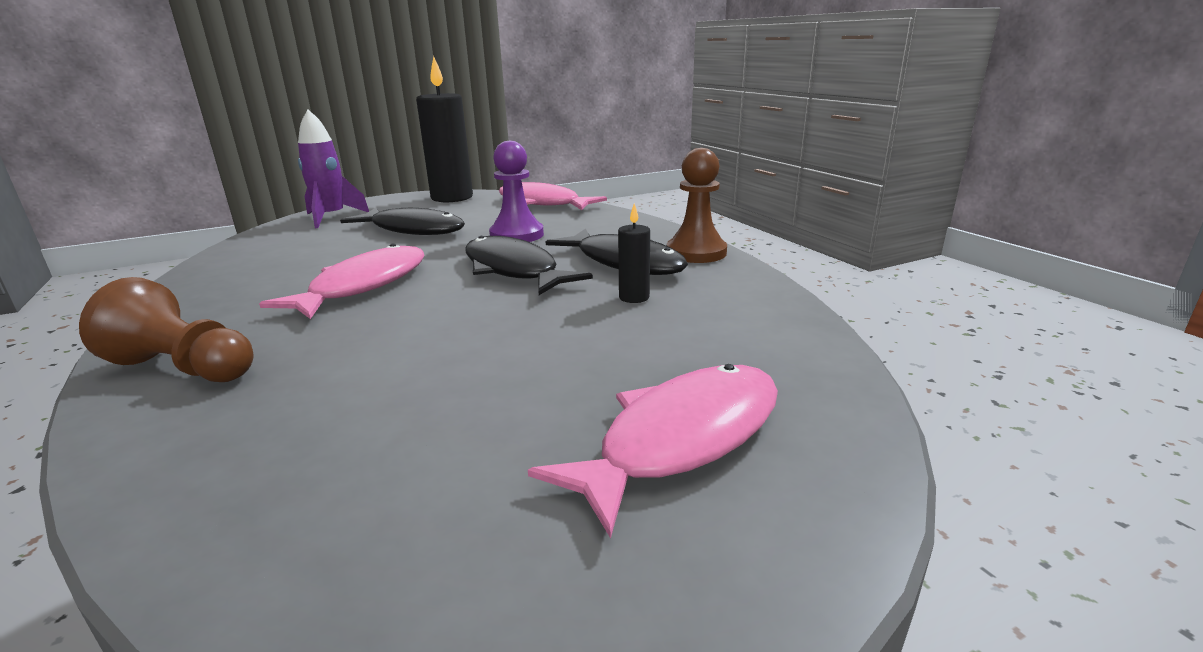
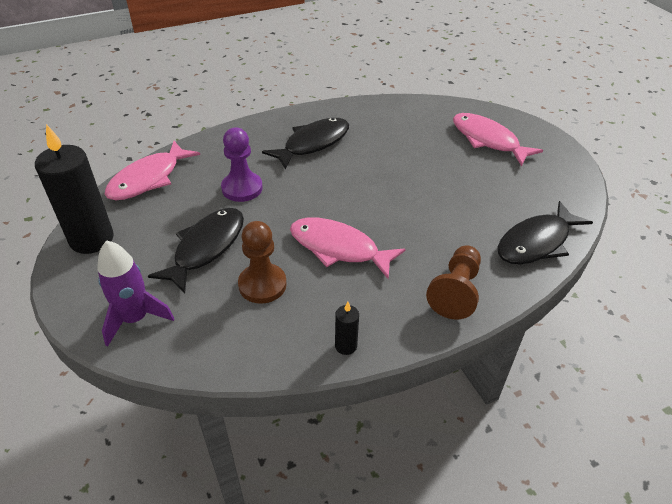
camera: 90 degrees left, 20 degrees up
black fish [465,236,593,295] -> black fish moved to [497,201,593,265]
black candle [618,203,650,303] -> black candle moved to [335,302,359,355]
brown pawn [667,148,727,263] -> brown pawn moved to [238,221,287,304]

